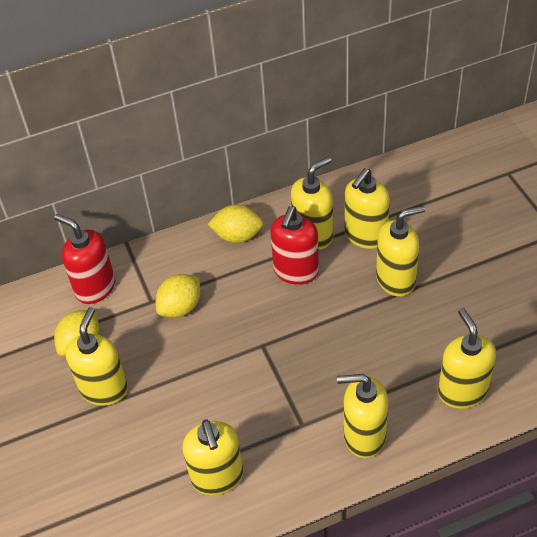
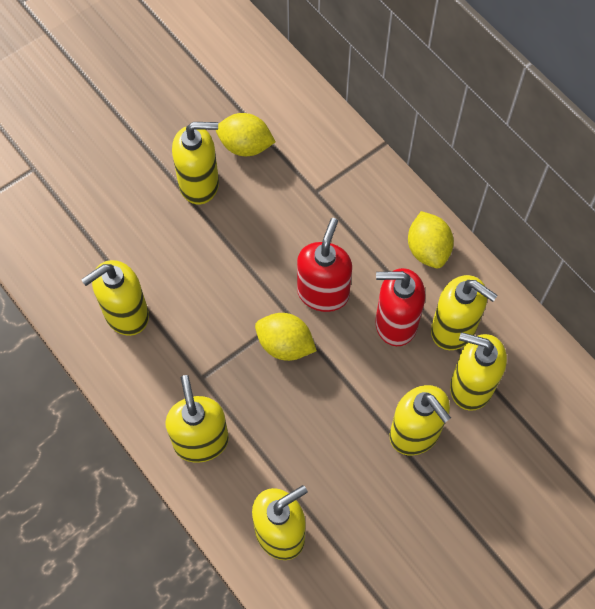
camera: 70 degrees right, 15 degrees up
red soap dispenser [54,214,115,304] -> red soap dispenser moved to [297,218,352,312]
yellow lemon [156,274,200,318] -> yellow lemon moved to [255,313,317,361]

